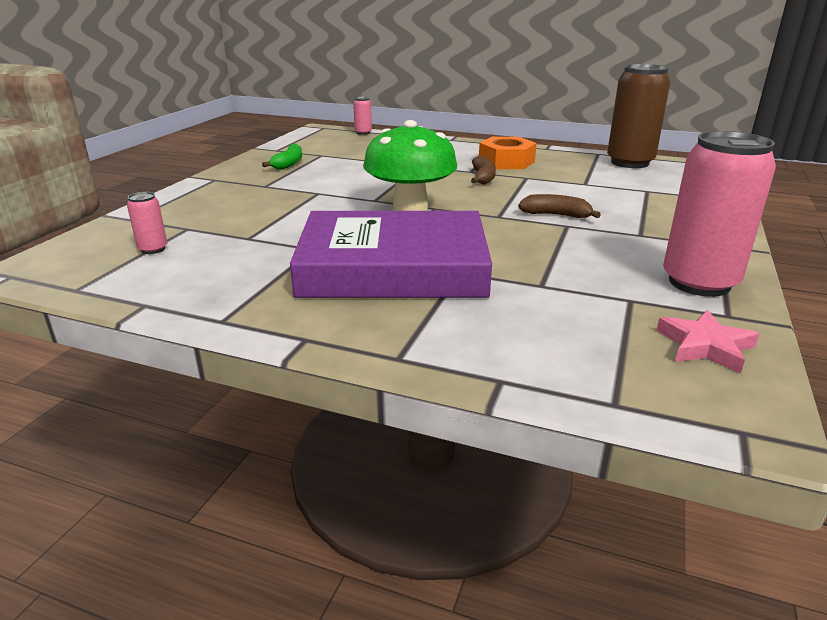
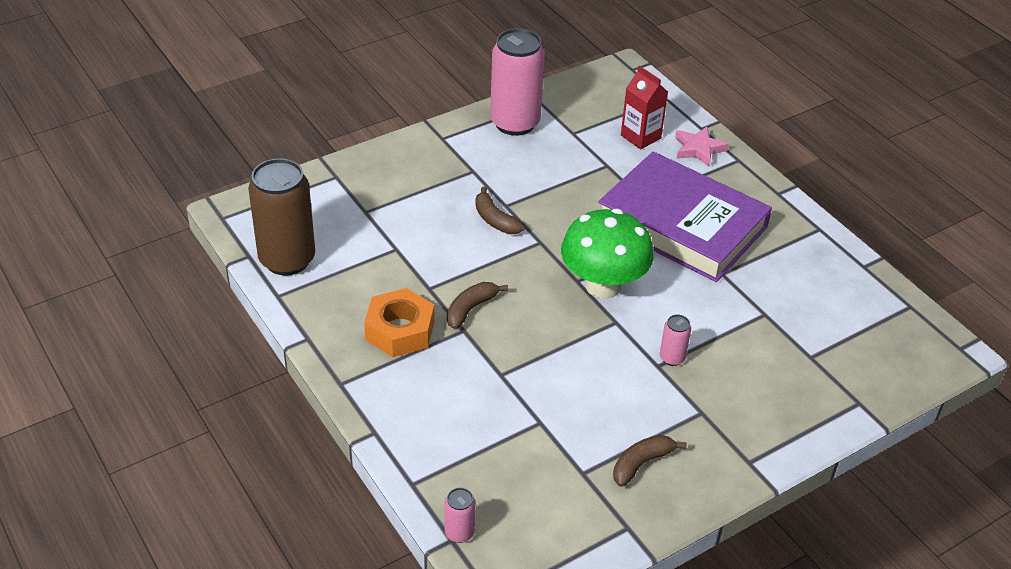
camera: 145 degrees left, 15 degrees up
pink can [127,192,167,254] -> pink can moved to [660,315,691,366]
green banana [262,143,302,170] -> brown banana [613,435,687,487]
pink star [656,310,759,374] -> pink star moved to [675,126,729,167]
none -> red carton [621,66,668,149]

